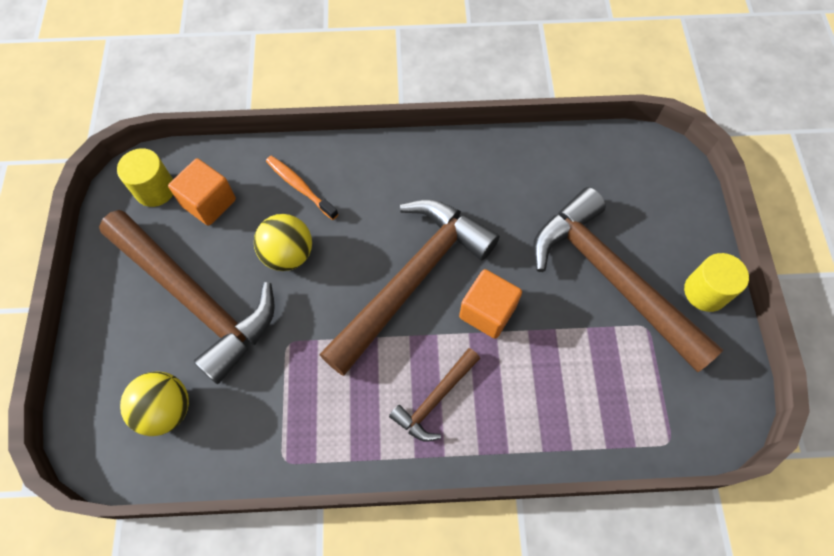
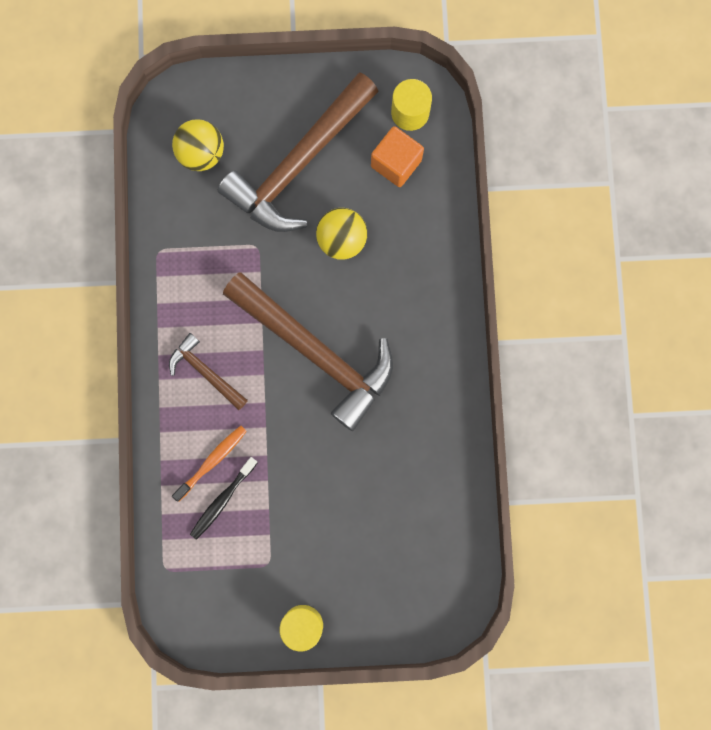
camera: 90 degrees right, 15 degrees up
orange toothbrush [266,156,338,220] -> orange toothbrush moved to [172,426,247,501]
orange cube [459,269,522,339] -> none
brown hammer [533,187,723,372] -> none
none -> black toothbrush [190,457,258,540]

